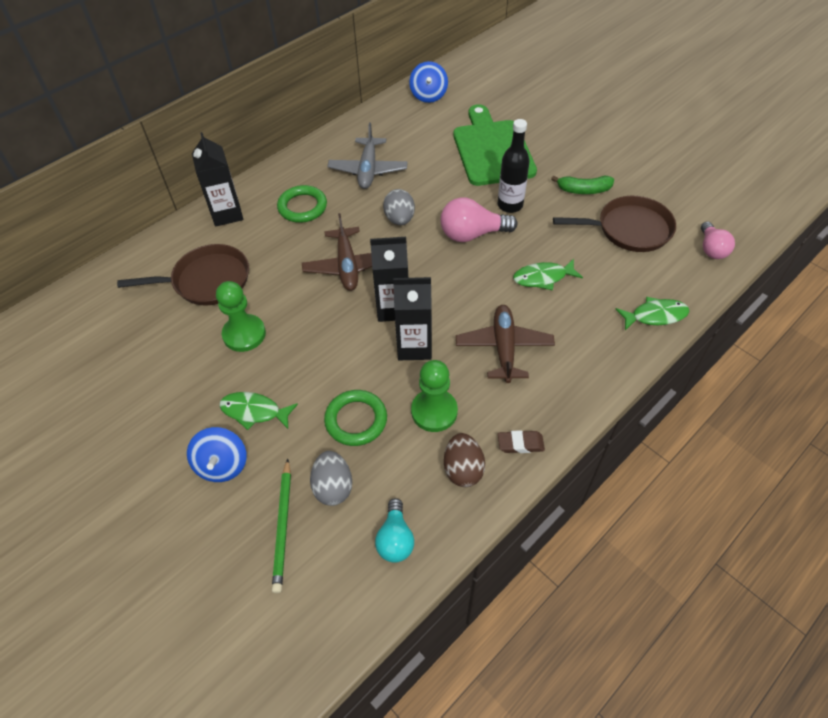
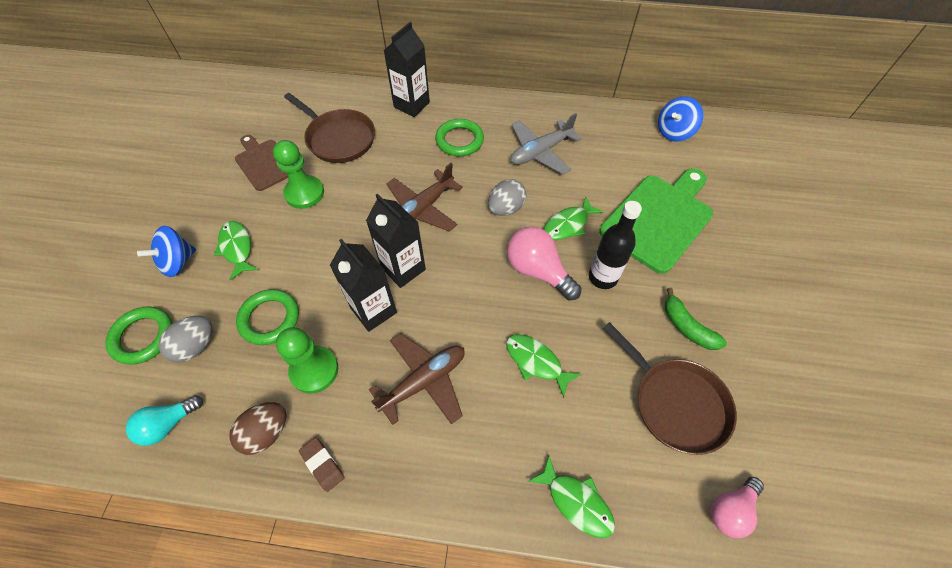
camera: 50 degrees right, 5 degrees up
green pencil [272,459,291,593] -> green ring [105,306,172,365]
none -> brown cutting board [235,135,288,191]
none -> green fish [543,196,603,240]

